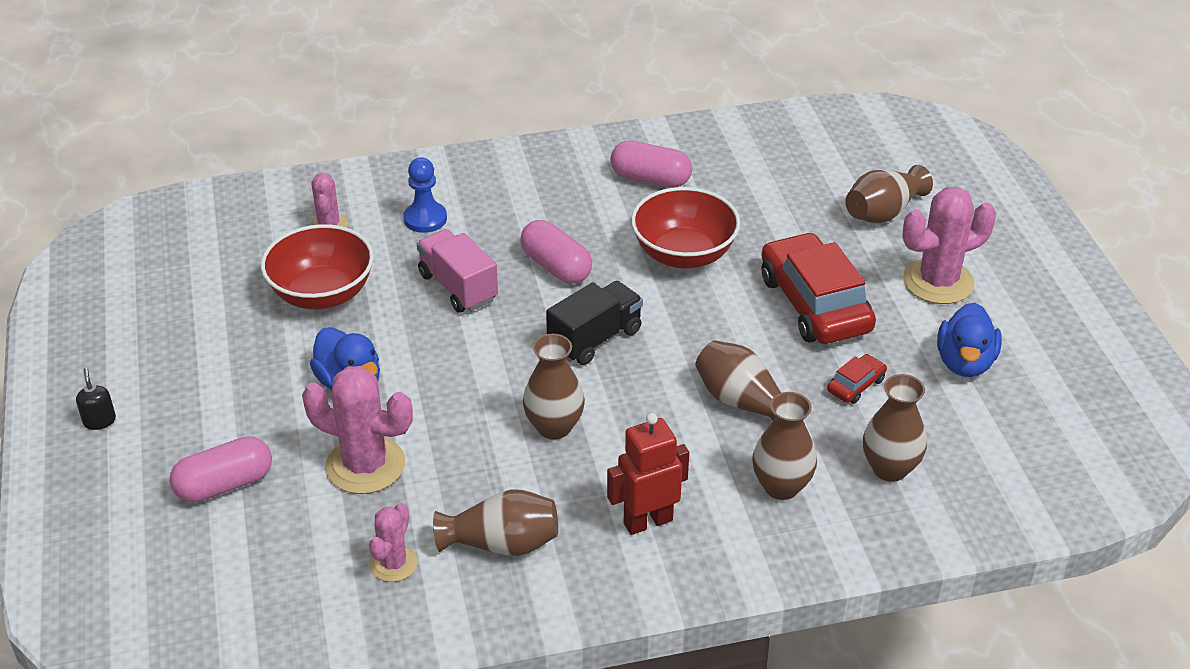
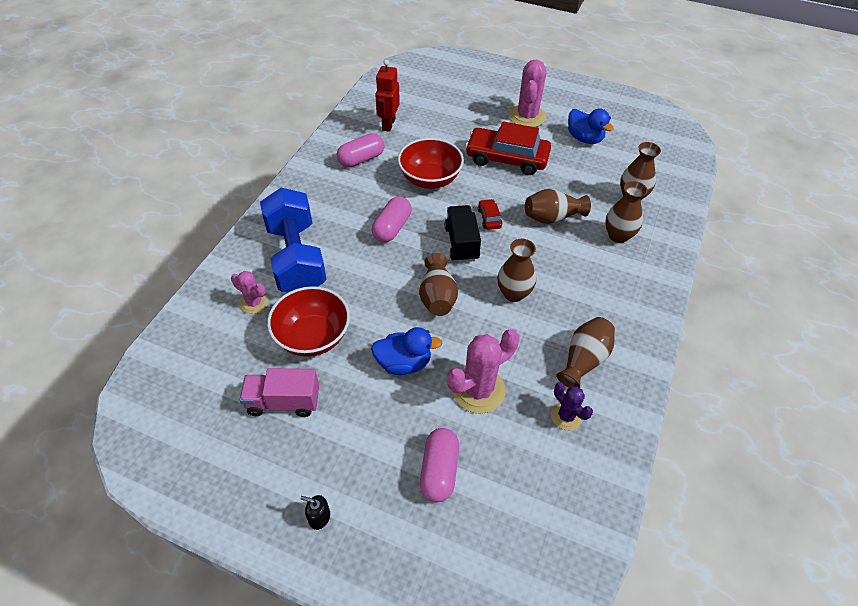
camera: 55 degrees left, 10 degrees up
pink cactus [369,503,418,582] -> purple cactus [551,382,593,430]
blue pawn [404,158,447,233] -> blue dumbbell [260,188,327,292]
pink truck [417,229,498,313] -> pink truck moved to [240,368,319,417]
pink capsule [520,220,592,284] -> pink capsule turned 60 degrees counterclockwise [372,196,412,242]
red robot [607,413,689,535] -> red robot moved to [375,60,400,132]
red car [827,354,887,404] -> red car moved to [478,199,502,230]
brown vase [845,165,933,223] -> brown vase moved to [419,253,458,316]

